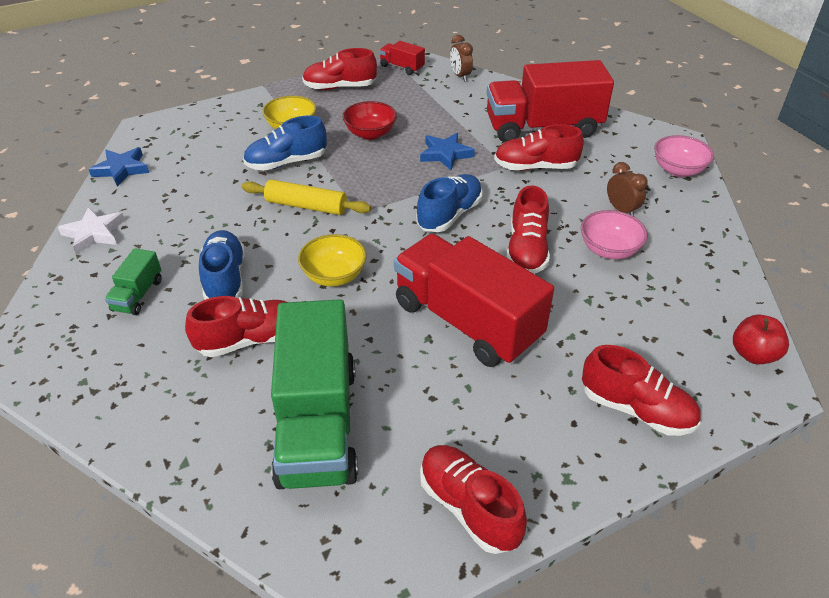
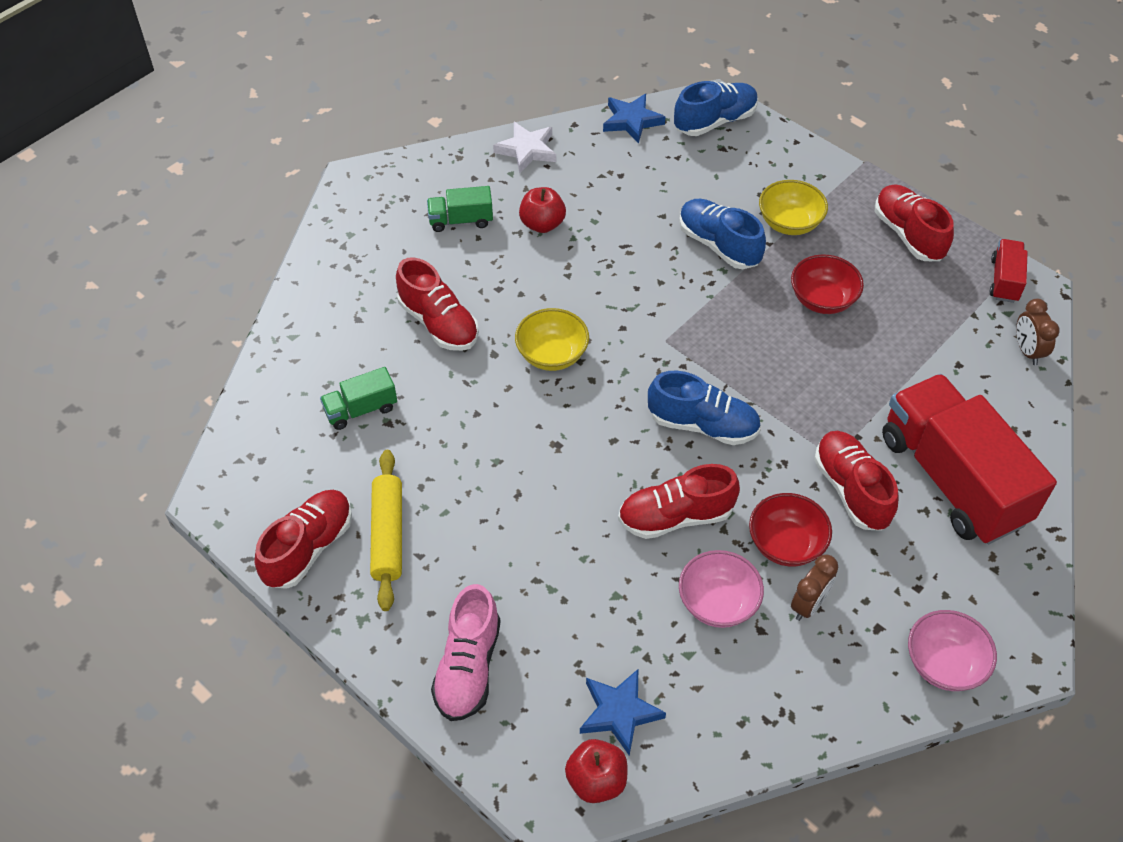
camera: 70 degrees right, 10 degrees up
blue shoe [199,230,245,300] -> blue shoe moved to [674,81,758,136]
yellow rolling pin [242,179,371,215] -> yellow rolling pin moved to [370,450,402,611]
green truck [271,299,358,489] -> green truck [320,367,397,430], size x0.44
red truck [394,234,554,367] -> none
blue star [420,133,475,170] -> blue star moved to [580,669,666,756]
brown clock [450,35,473,81] -> brown clock turned 60 degrees counterclockwise [1016,299,1060,365]
red shoe [582,345,701,436] -> pink shoe [431,584,500,721]
none -> red apple [519,187,566,233]
none -> red bowl [749,493,832,567]

